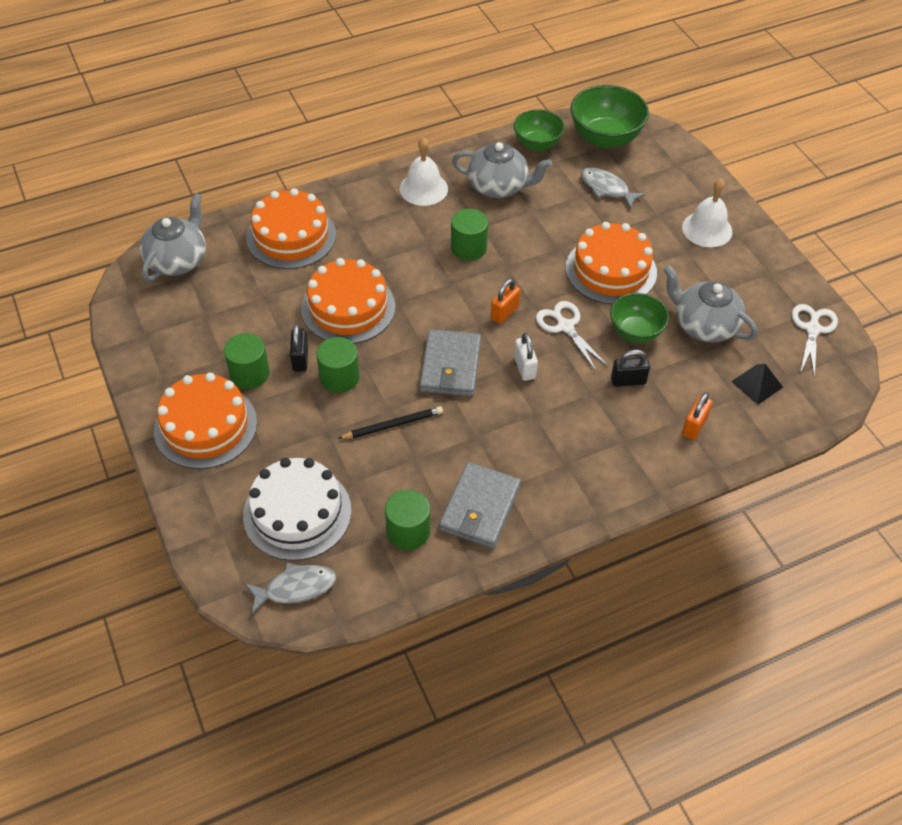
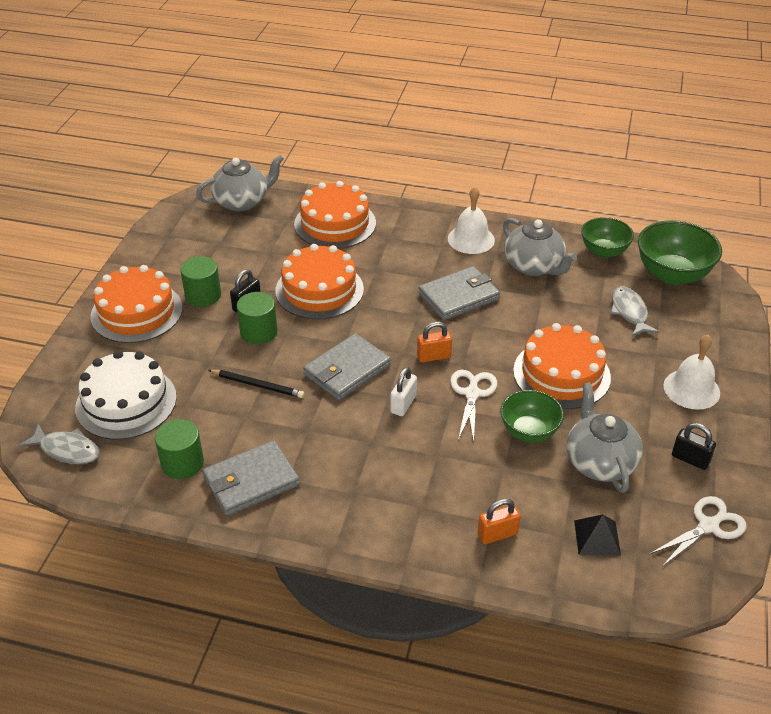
camera: 40 degrees right, 10 degrees down
green cylinder [451,209,488,260] -> grey wallet [418,266,500,320]
black padlock [611,349,650,387] -> black padlock moved to [672,423,716,470]

